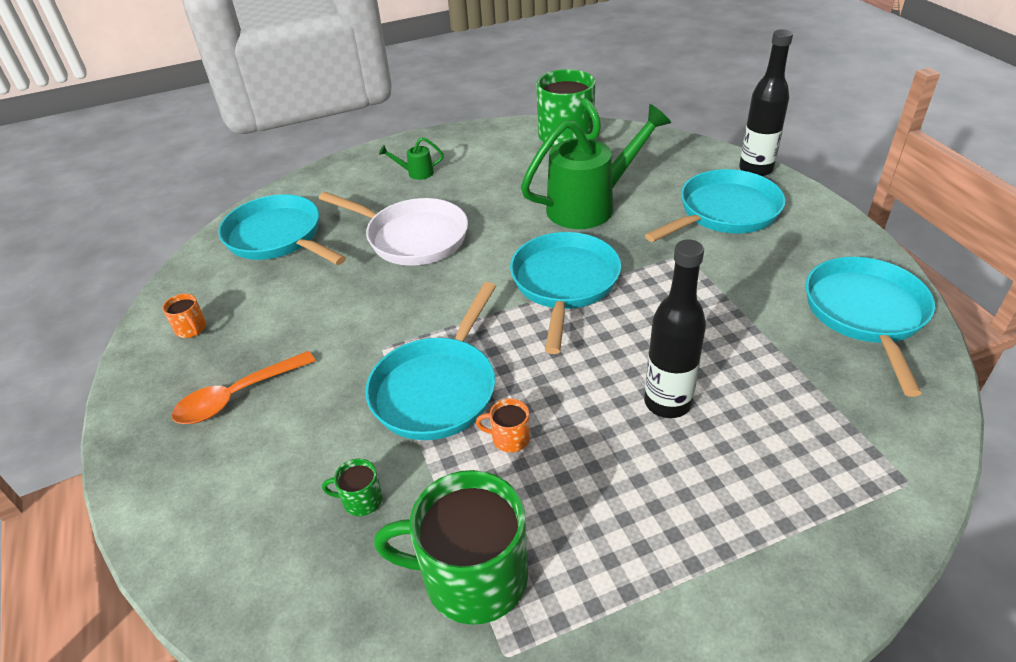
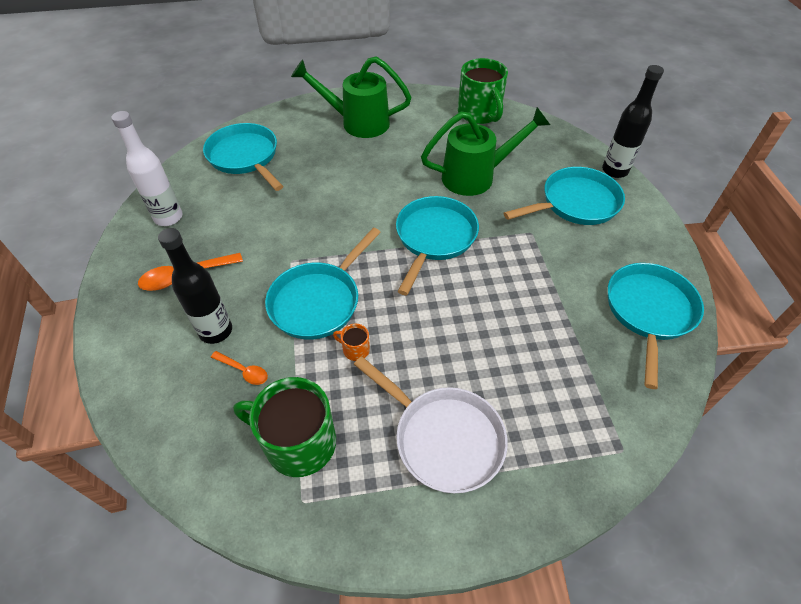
camera: 10 degrees right, 10 degrees up
orange mug [163,294,206,338] -> white bottle [111,111,183,226]
white pan [319,192,468,266] -> white pan moved to [354,356,508,493]
green mug [322,459,383,516] -> orange spoon [211,351,268,385]
green watering can [379,137,444,180] -> green watering can [291,56,412,138], size x2.41
black bottle [644,240,706,418] -> black bottle moved to [158,228,232,344]

